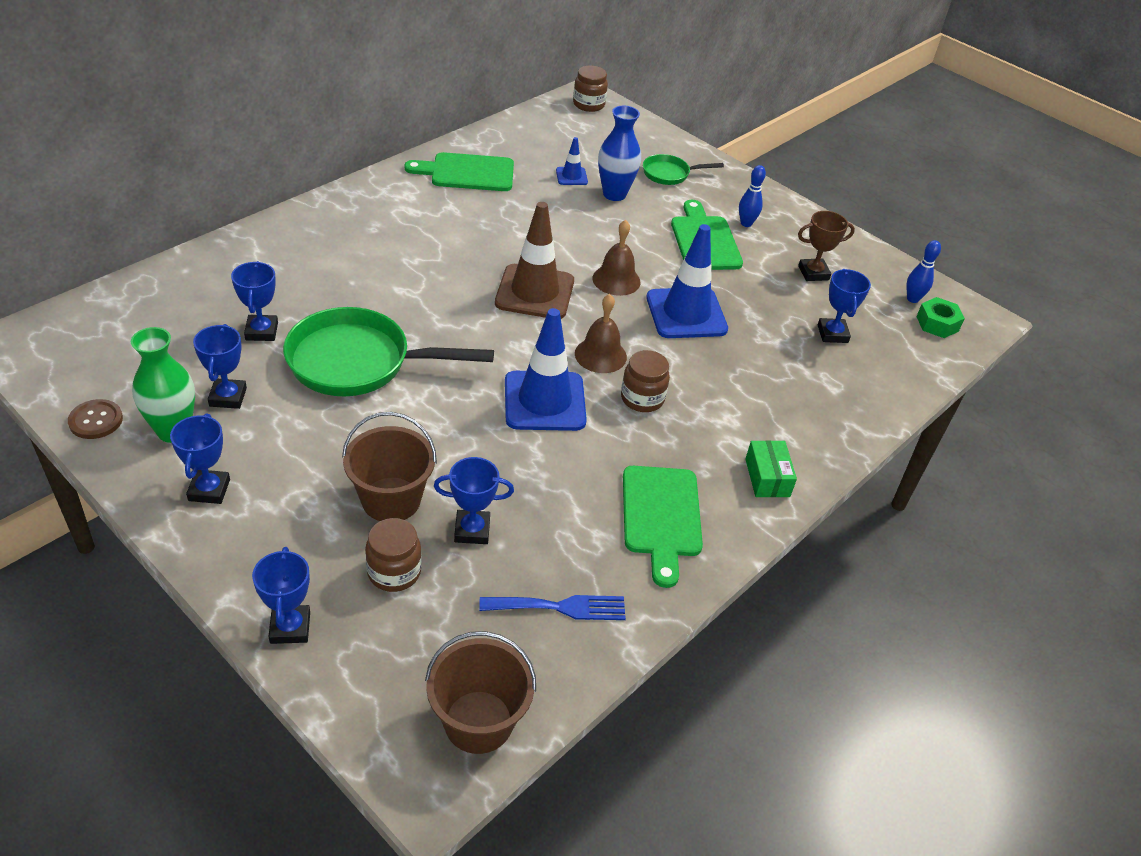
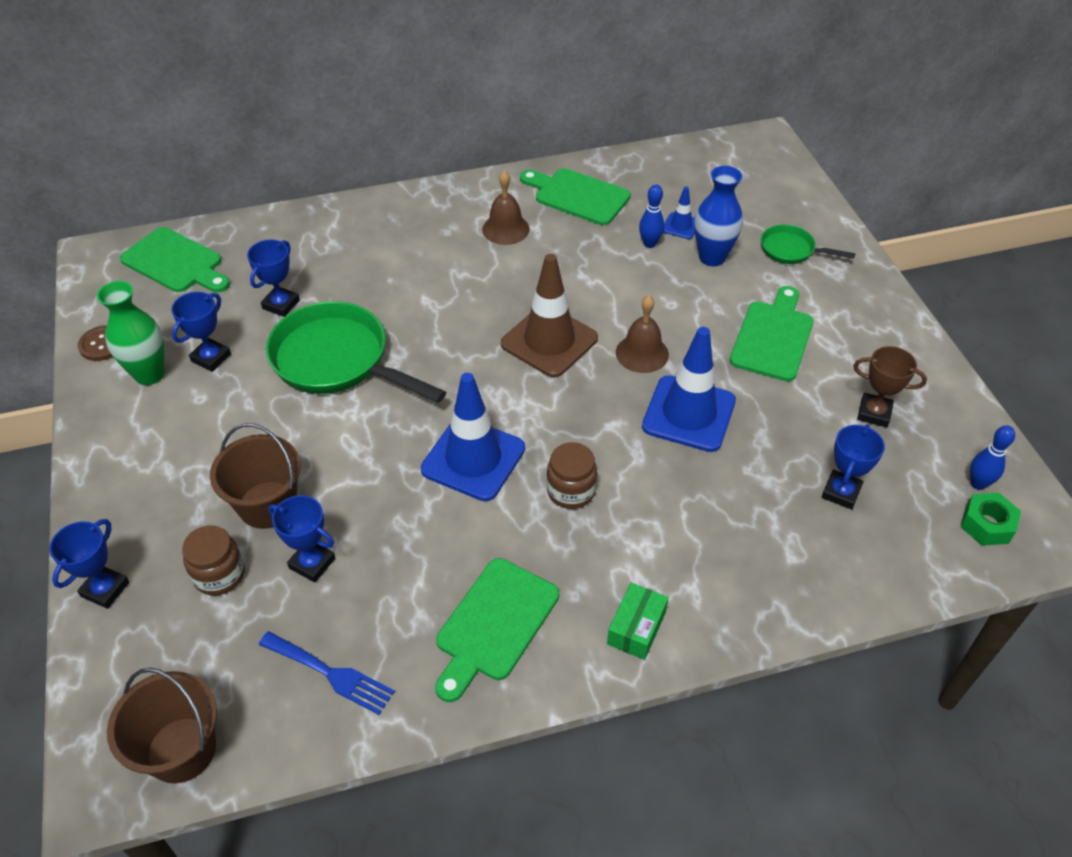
camera: 35 degrees right, 5 degrees up
blue trophy [170,413,230,504] -> none
brown jar [573,65,608,112] -> none
brown bell [575,294,627,373] -> brown bell moved to [482,171,530,245]
blue bowling pin [739,165,766,227] -> blue bowling pin moved to [639,184,664,248]
none -> green cutting board [120,227,230,292]

